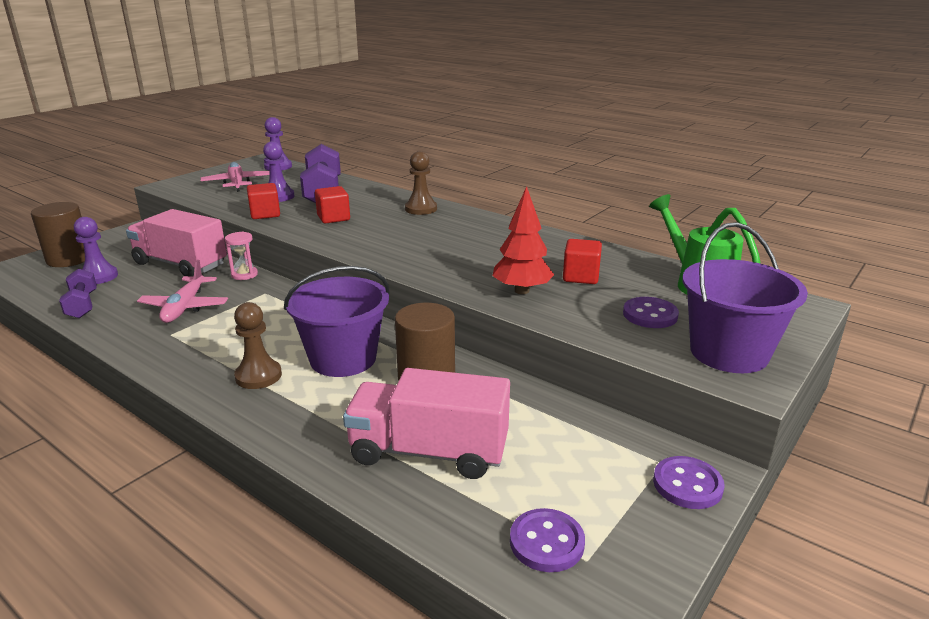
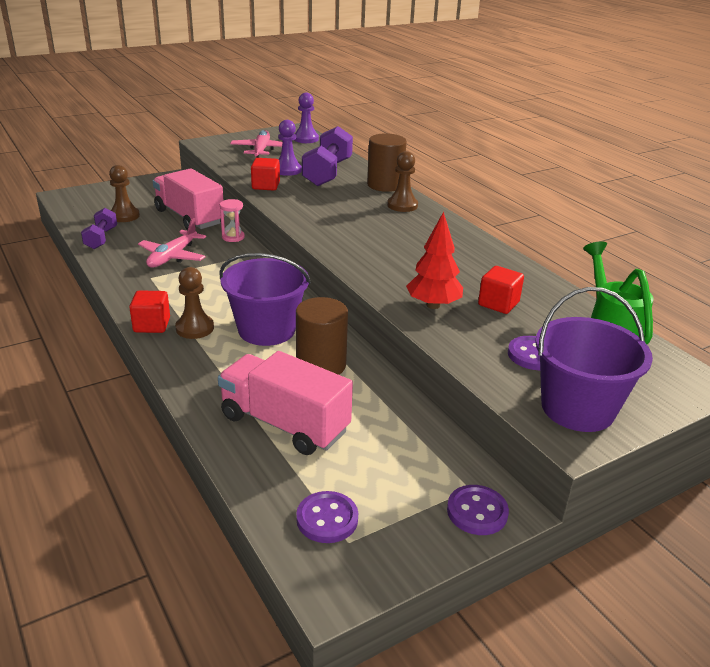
camera: 20 degrees right, 5 degrees up
brown cylinder [31,202,85,267] -> brown cylinder moved to [367,133,407,192]
purple pawn [74,217,118,284] -> brown pawn [109,165,140,222]
red cube [315,186,350,224] -> red cube moved to [129,290,170,333]

